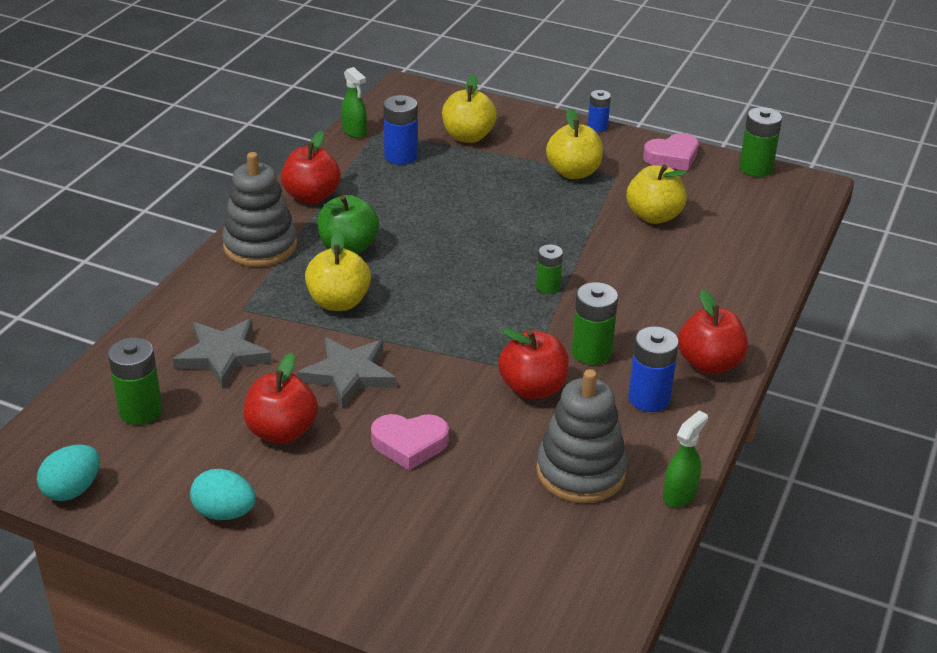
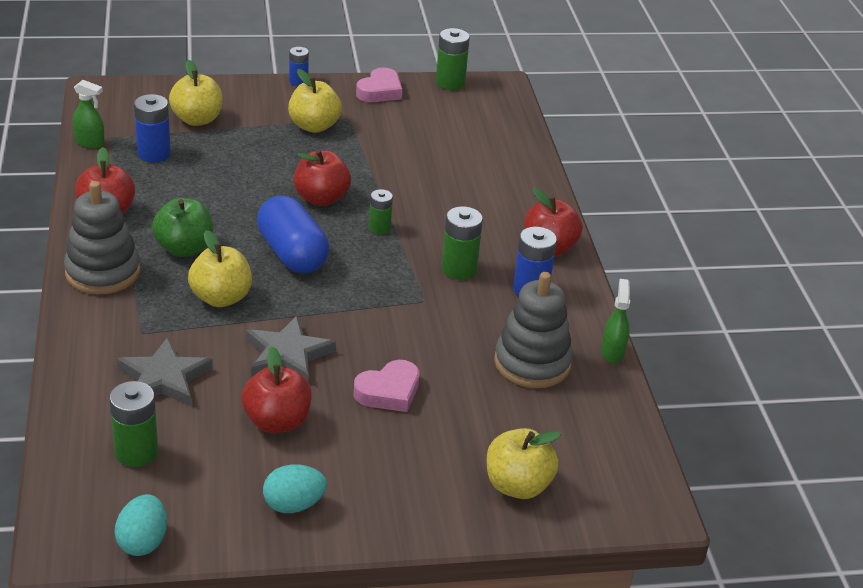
camera: 35 degrees left, 0 degrees up
red apple [498,328,569,399] -> red apple moved to [294,149,351,206]
yellow apple [626,164,687,224] -> yellow apple moved to [487,428,561,499]
none -> blue capsule [257,195,329,274]

